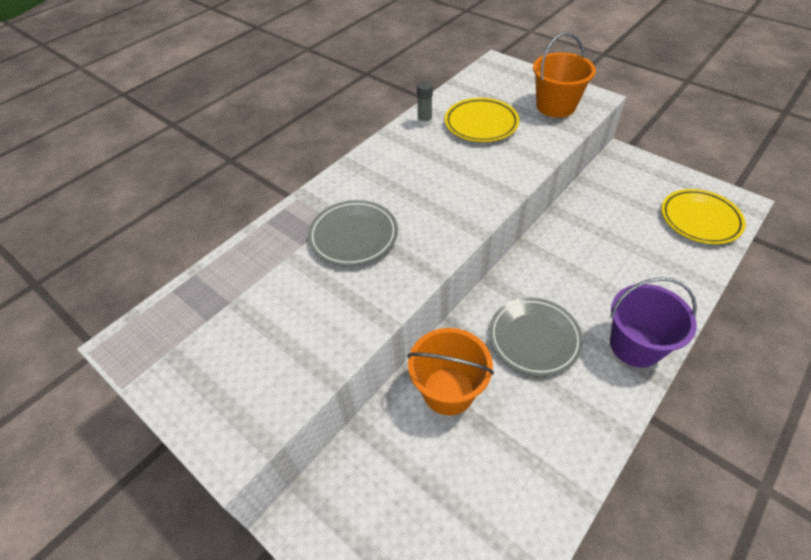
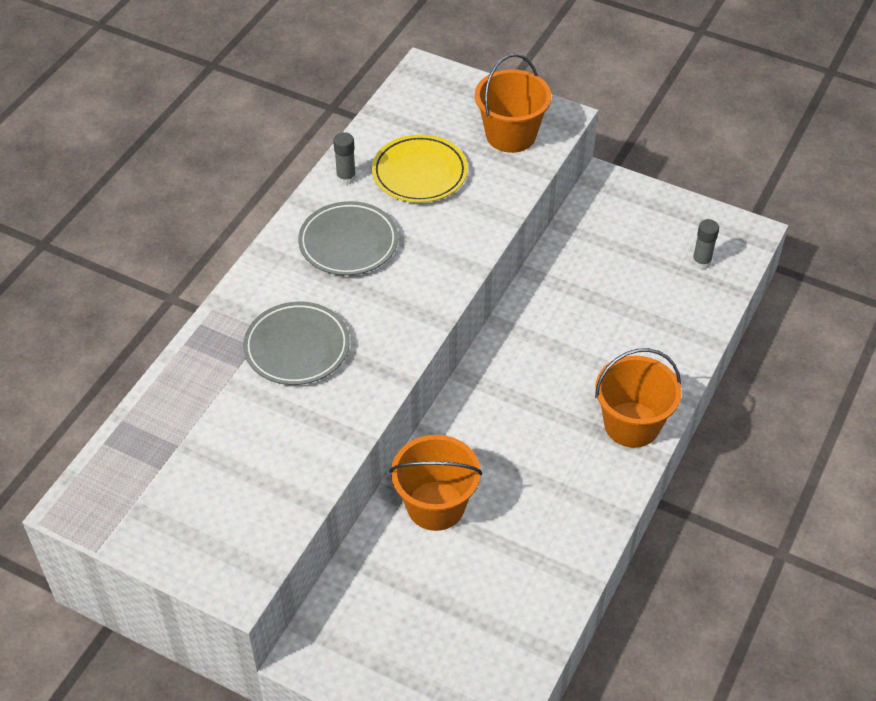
camera: 15 degrees left, 0 degrees up
grey plate [489,298,583,376] -> grey plate moved to [298,201,398,275]
purple bucket [610,277,697,368] -> orange bucket [595,348,682,448]
yellow plate [661,189,746,244] -> grey glue stick [692,219,719,269]

